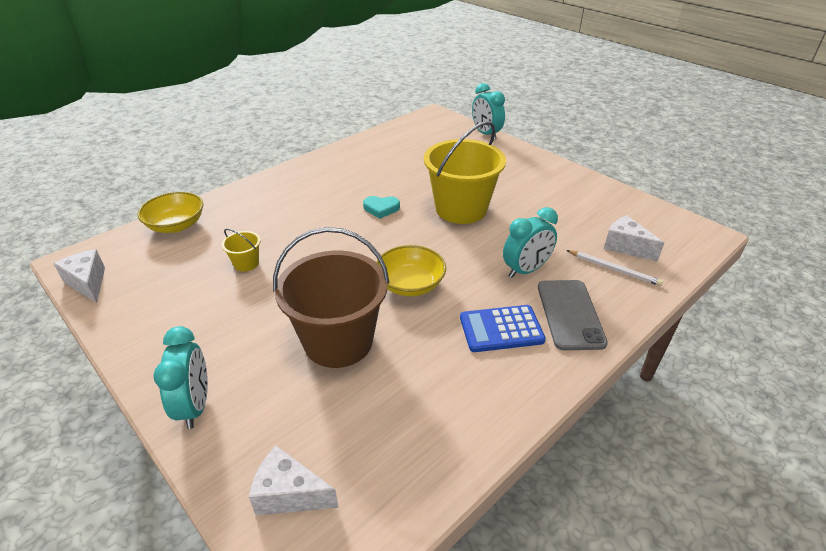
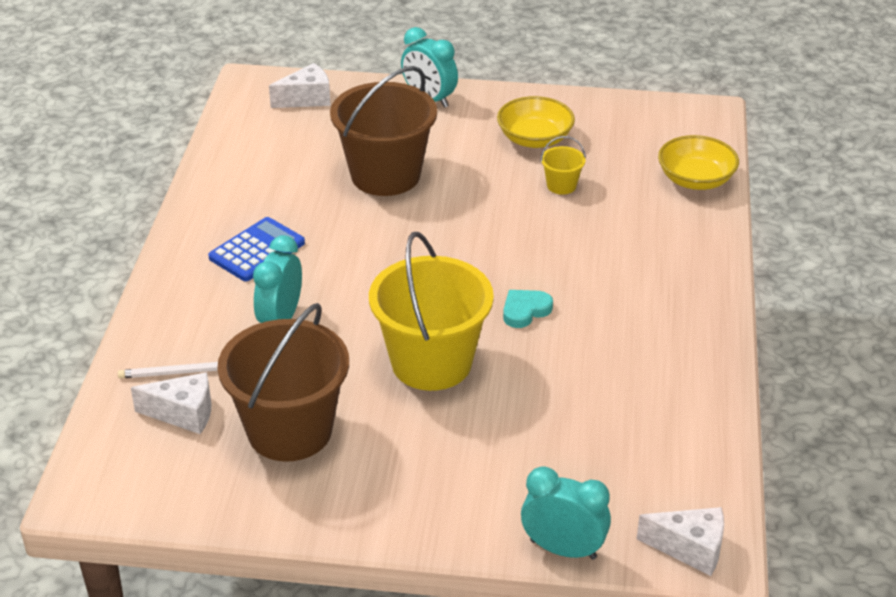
camera: 140 degrees right, 0 degrees up
white cheese [54,249,105,303] -> white cheese moved to [637,507,724,576]
yellow bowl [376,245,446,296] -> yellow bowl moved to [497,96,575,148]
grey phone [538,280,608,350] -> none
none -> brown bucket [217,303,349,462]

